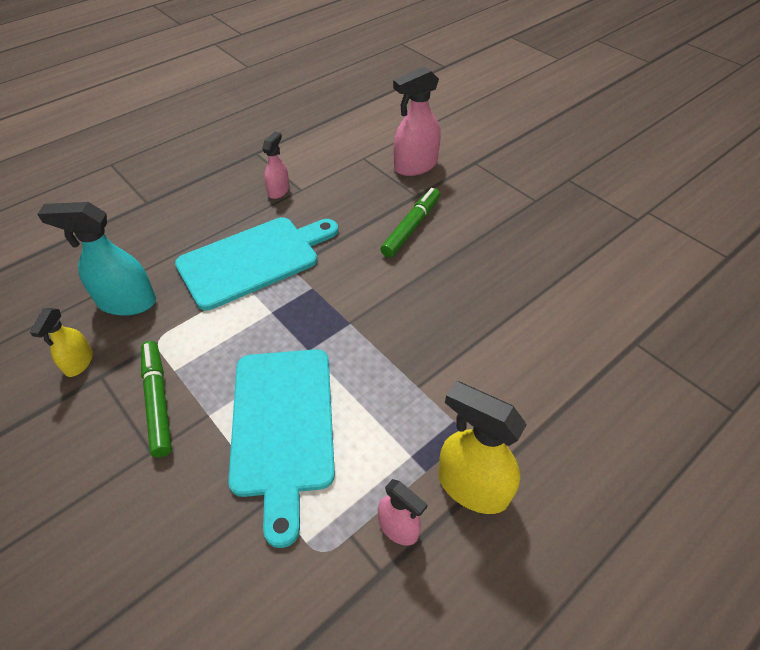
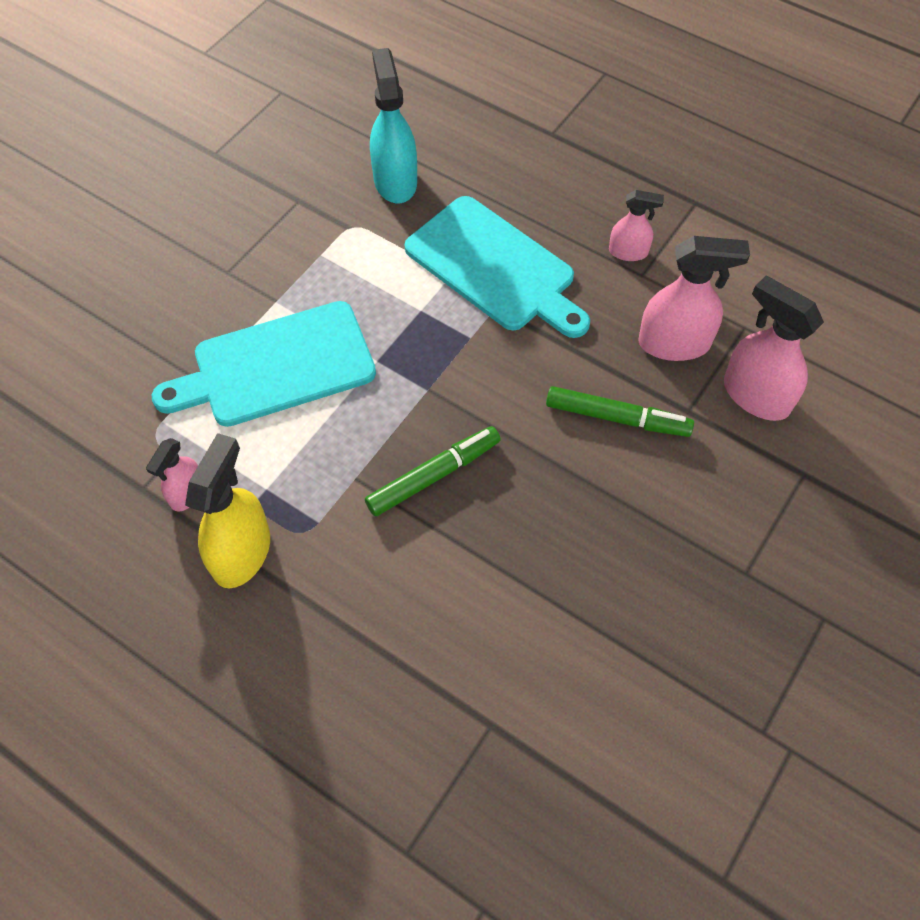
camera: 75 degrees right, 10 degrees up
yellow spray bottle [30,308,93,377] -> none
green marker [141,341,172,457] -> green marker moved to [365,426,501,516]
none -> pink spray bottle [638,236,750,361]

